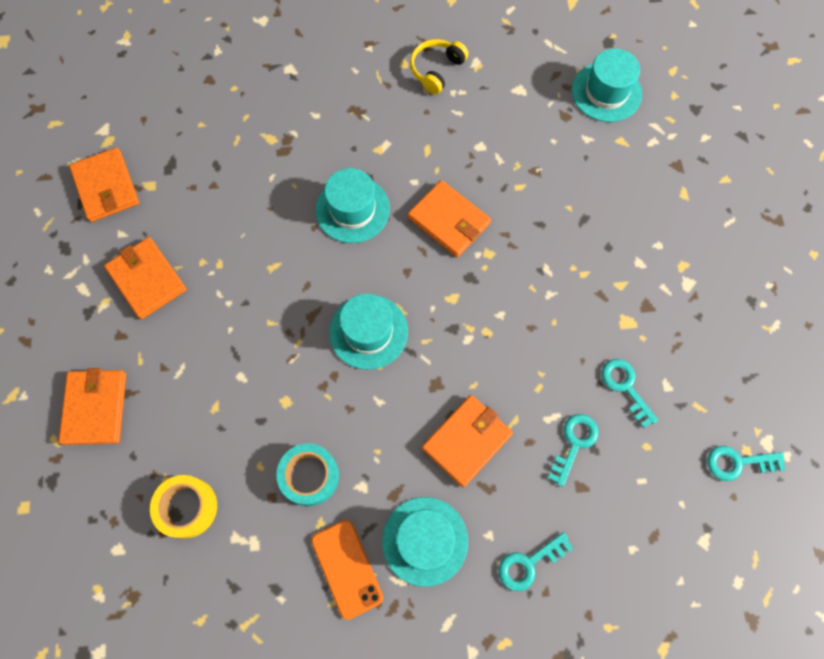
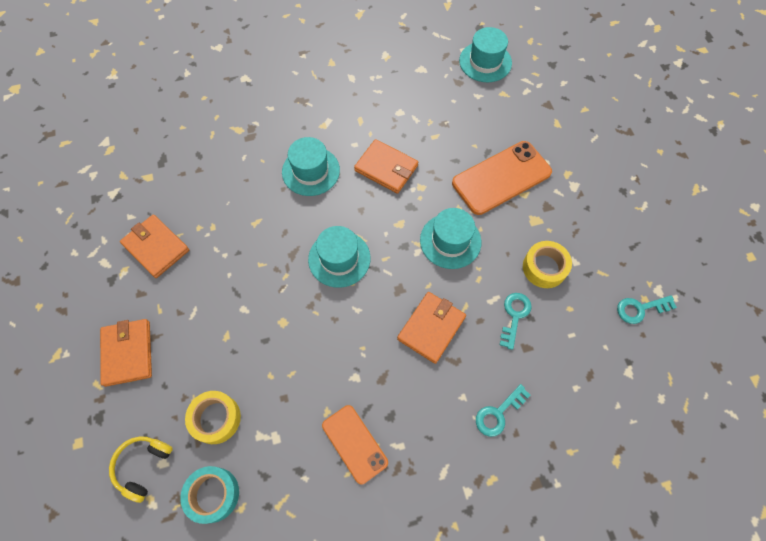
camera: 10 degrees left, 5 degrees down
orange wallet [69,147,139,222] -> none
turquoise tape [276,443,339,506] -> turquoise tape moved to [180,466,239,524]
turquoise hat [382,497,468,587] -> turquoise hat moved to [420,208,481,269]
yellow headphones [410,39,469,94] -> yellow headphones moved to [109,437,173,503]
turquoise key [602,359,658,428] -> yellow tape [523,241,572,288]
none -> orange phone [452,141,552,215]

